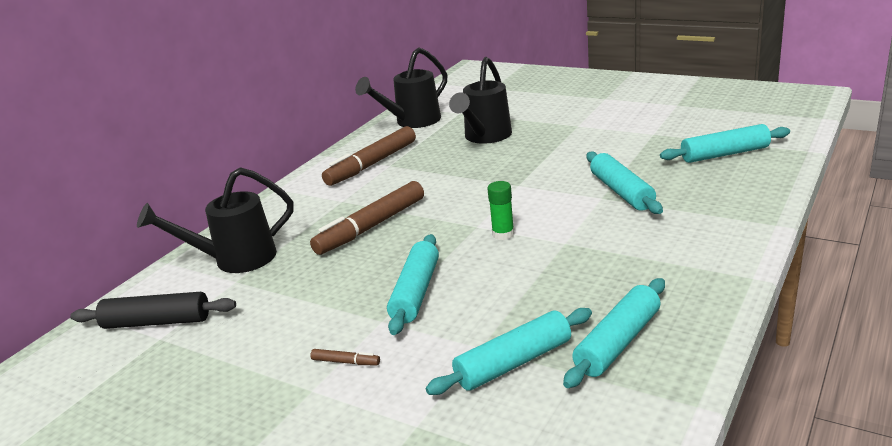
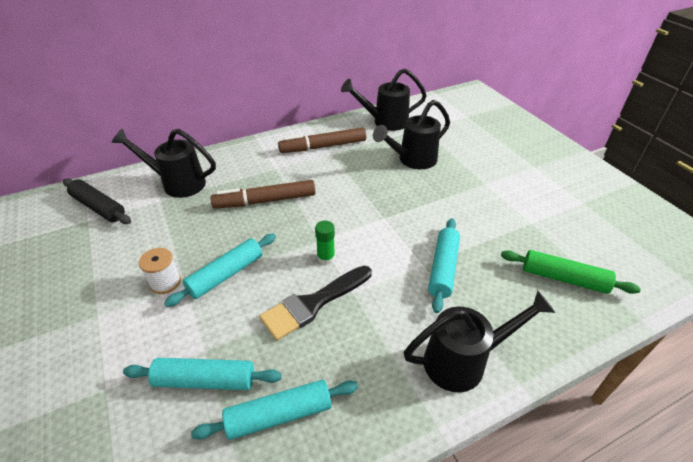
camera: 30 degrees right, 15 degrees up
brown marker [310,349,380,365] -> none
turquoise rolling pin [660,124,790,163] -> green rolling pin [501,250,641,294]
none -> white spool [139,248,181,294]
none -> black brush [259,266,372,341]
none -> black watering can [404,291,555,392]

